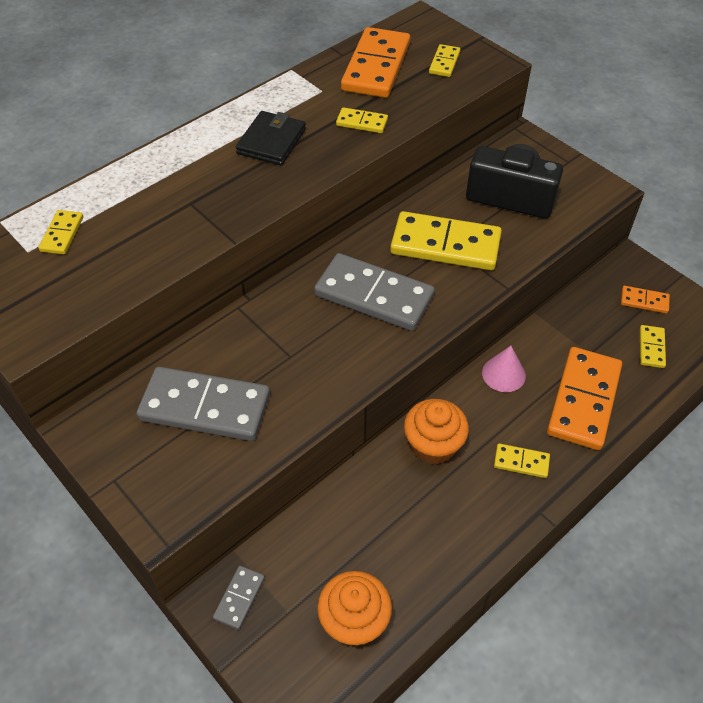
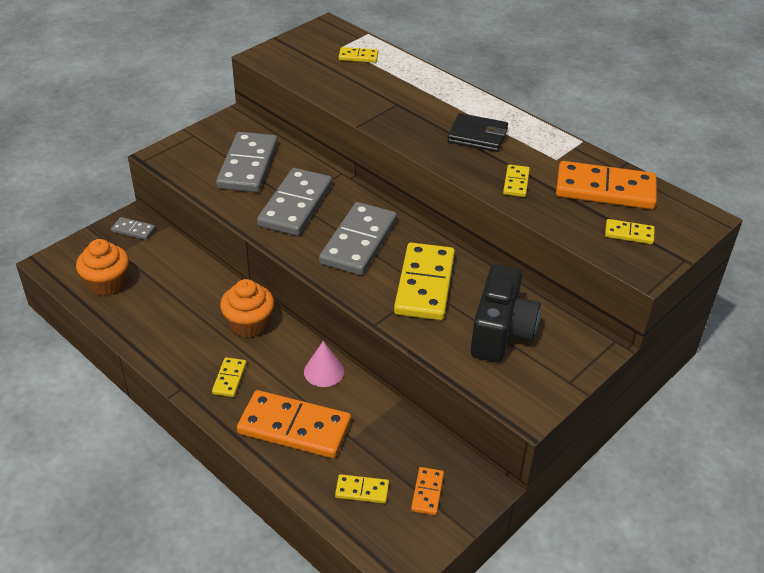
camera: 85 degrees right, 10 degrees down
none -> grey domino [257,168,332,236]

